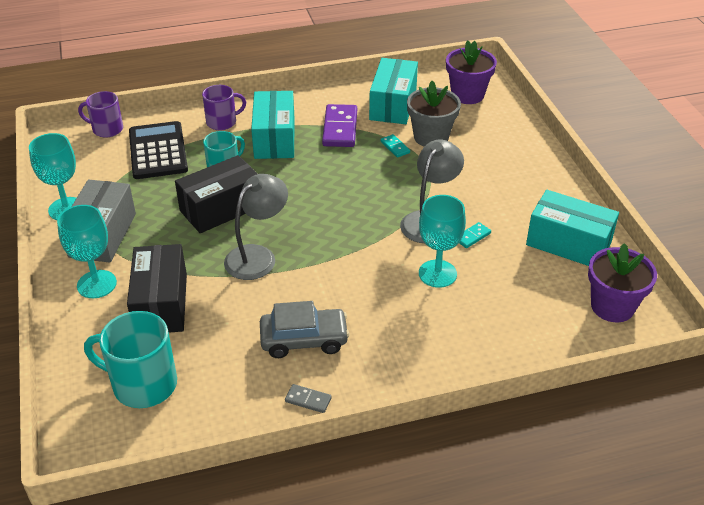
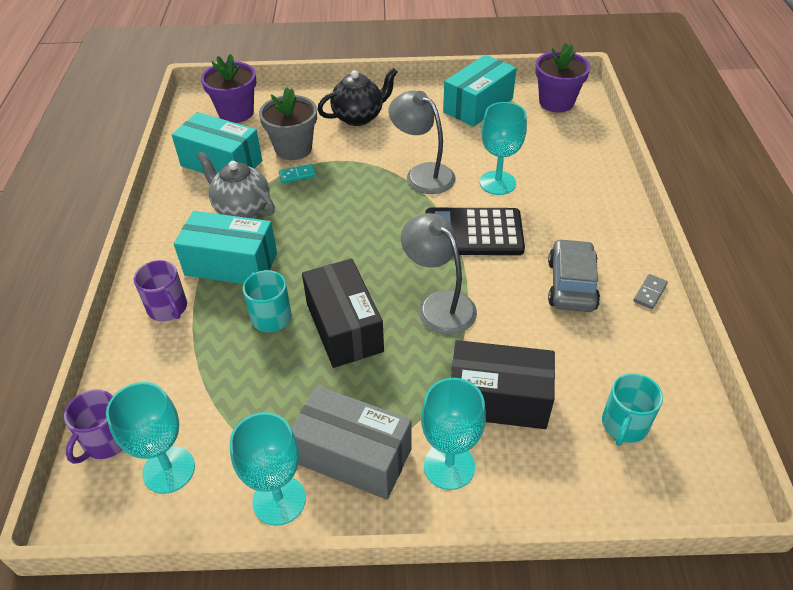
camera: 75 degrees left, 5 degrees up
turquoise mug [84,311,177,408] -> turquoise mug [602,373,663,446], size x0.64
black calculator [129,121,188,179] -> black calculator moved to [425,208,525,255]
purple mug [202,85,246,130] -> purple mug turned 150 degrees clockwise [134,260,187,321]
purple domino [322,104,357,147] -> grey teapot [196,152,275,218]
turquoise domino [459,222,491,248] -> none
none -> turquoise goblet [106,382,195,494]
none -> black teapot [317,68,397,126]

